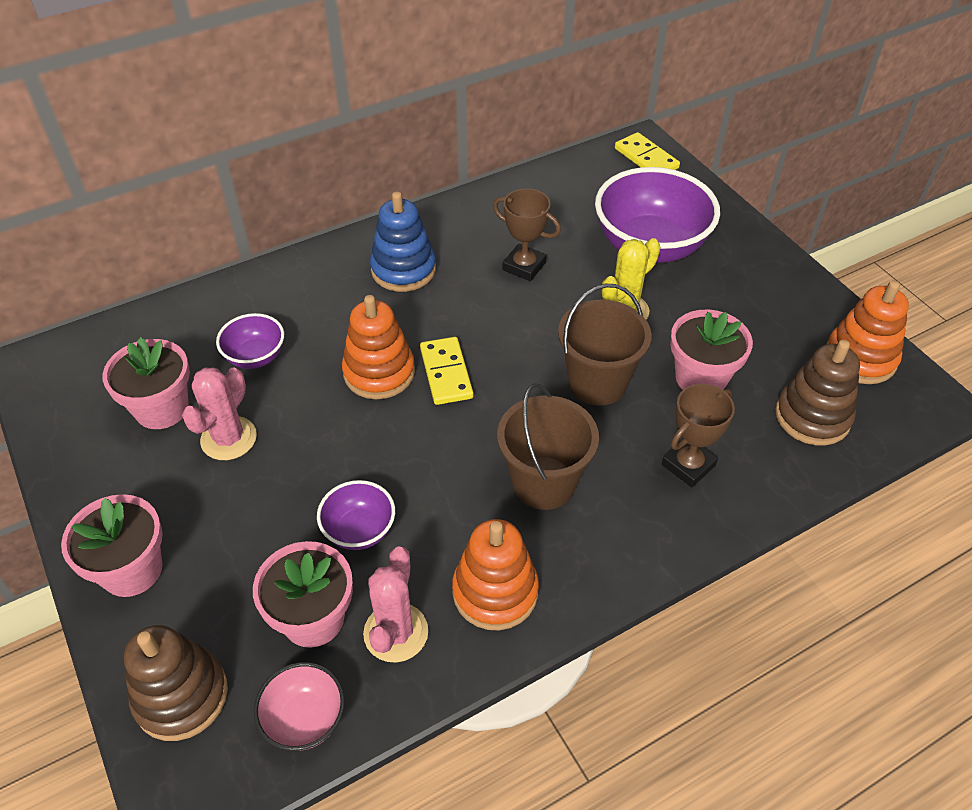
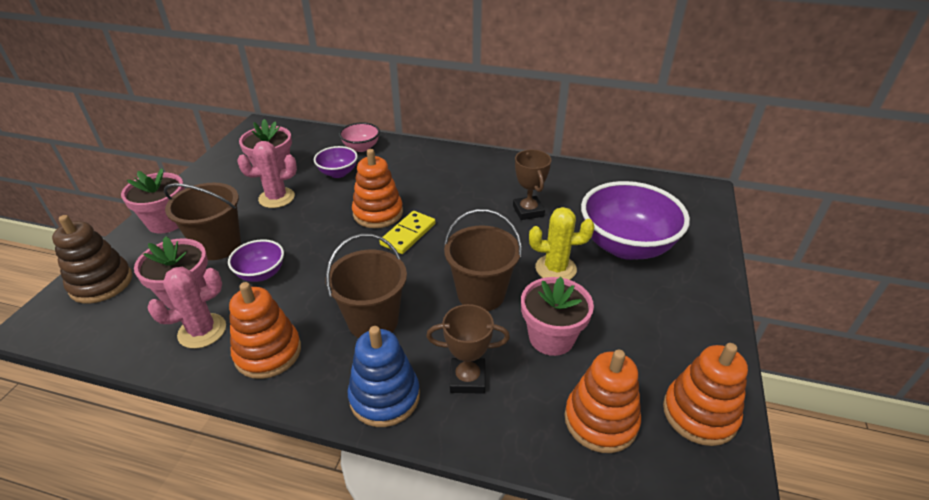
camera: 45 degrees right, 10 degrees down
pink bowl [254,662,345,751] -> pink bowl moved to [339,122,380,152]
blue stacking toy [370,192,436,292] -> blue stacking toy moved to [348,326,420,427]
yellow domino [615,132,680,170] -> none
brown stacking toy [775,340,860,446] -> orange stacking toy [564,350,641,453]
none -> brown bucket [164,183,241,260]

